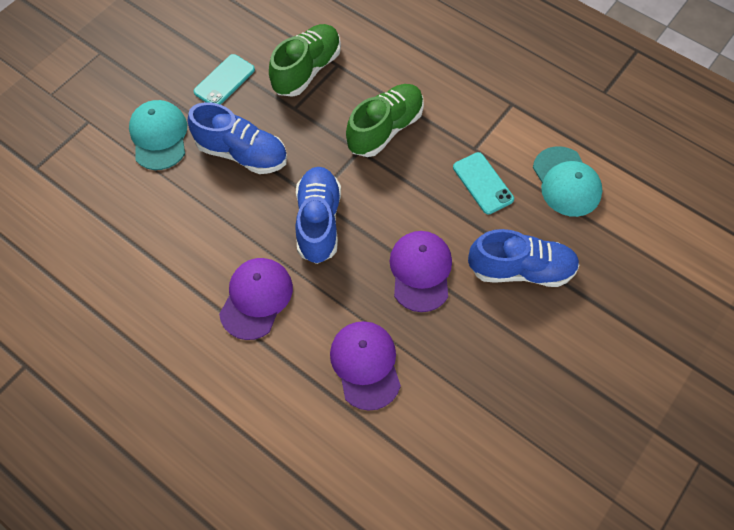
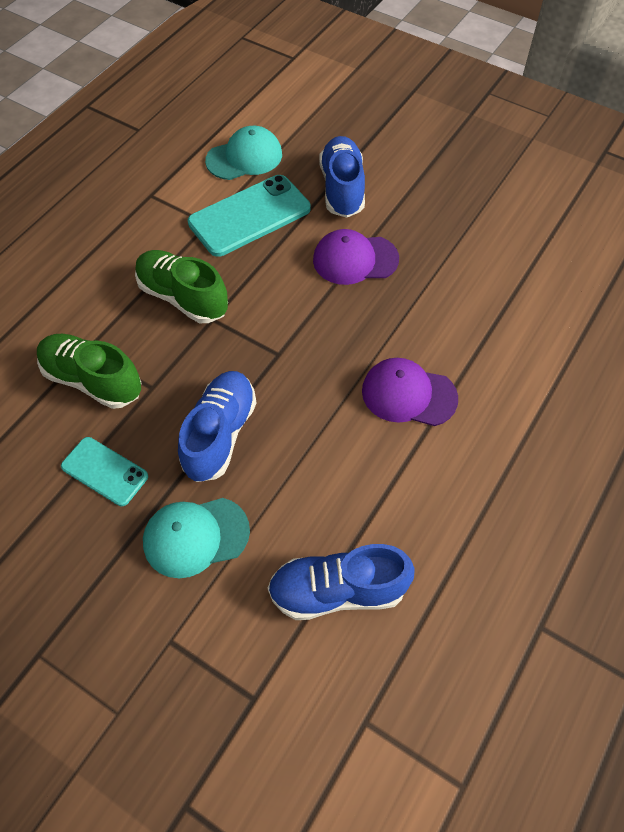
camera: 95 degrees left, 5 degrees down
blue shoe [295,167,341,264] -> blue shoe moved to [268,544,415,620]
purple cap [330,321,401,411] -> none
turquoise phone [453,152,514,214] -> turquoise phone [188,175,311,257], size x1.72

